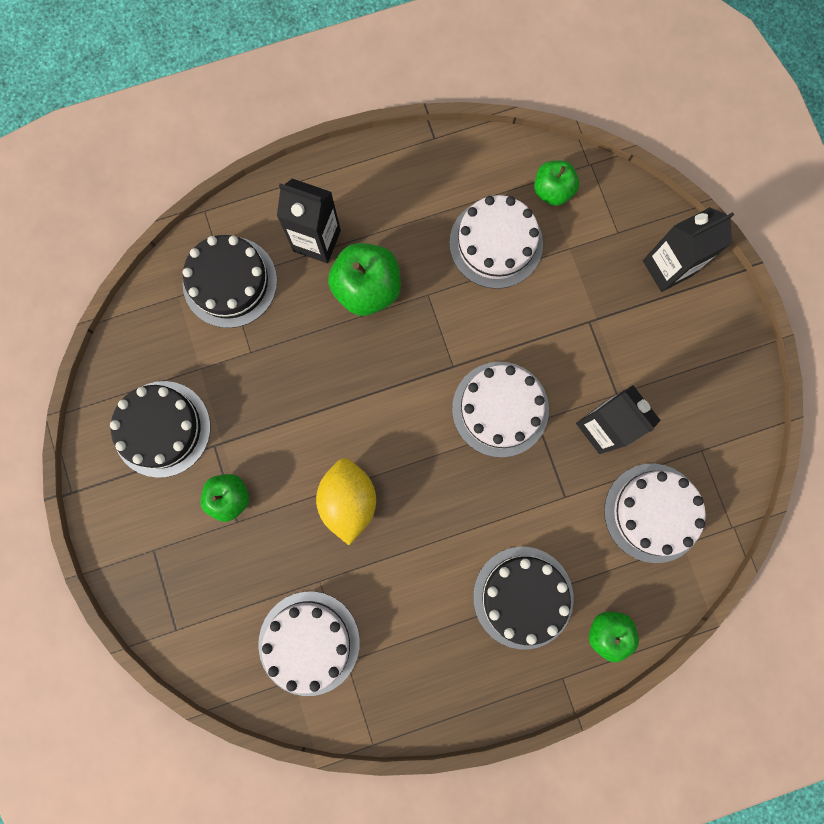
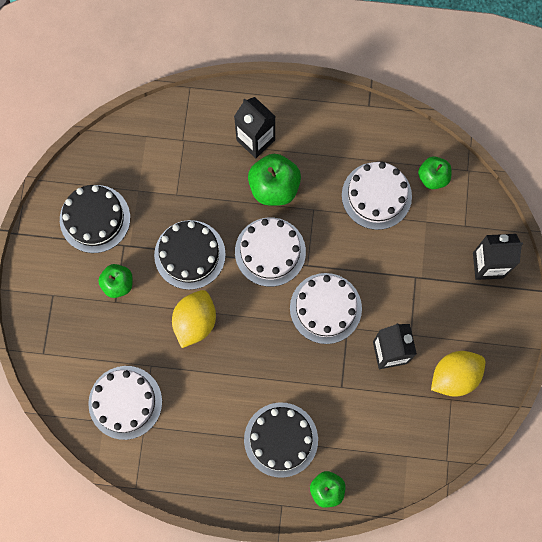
camera: 25 degrees right, 5 degrees down
black cake [183,235,277,328] -> black cake moved to [154,220,226,290]
white cake [604,464,706,563] -> white cake moved to [235,218,306,287]
none -> yellow lemon [431,351,485,397]

